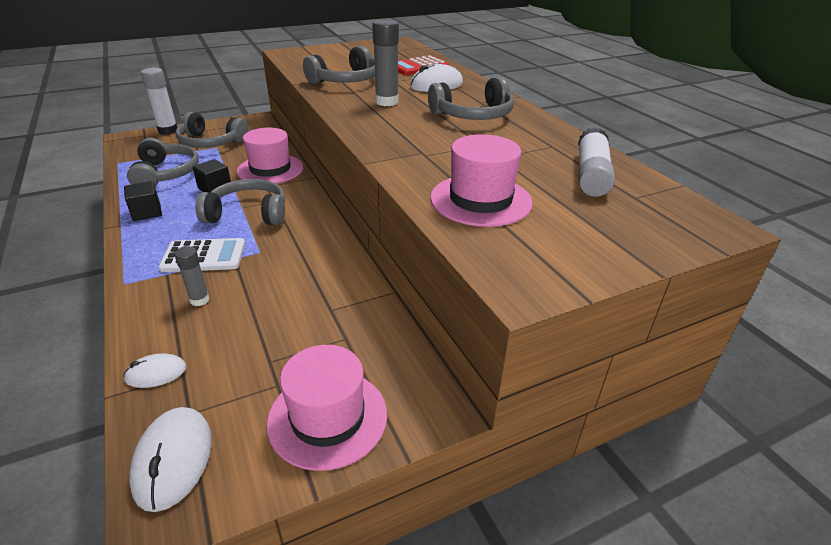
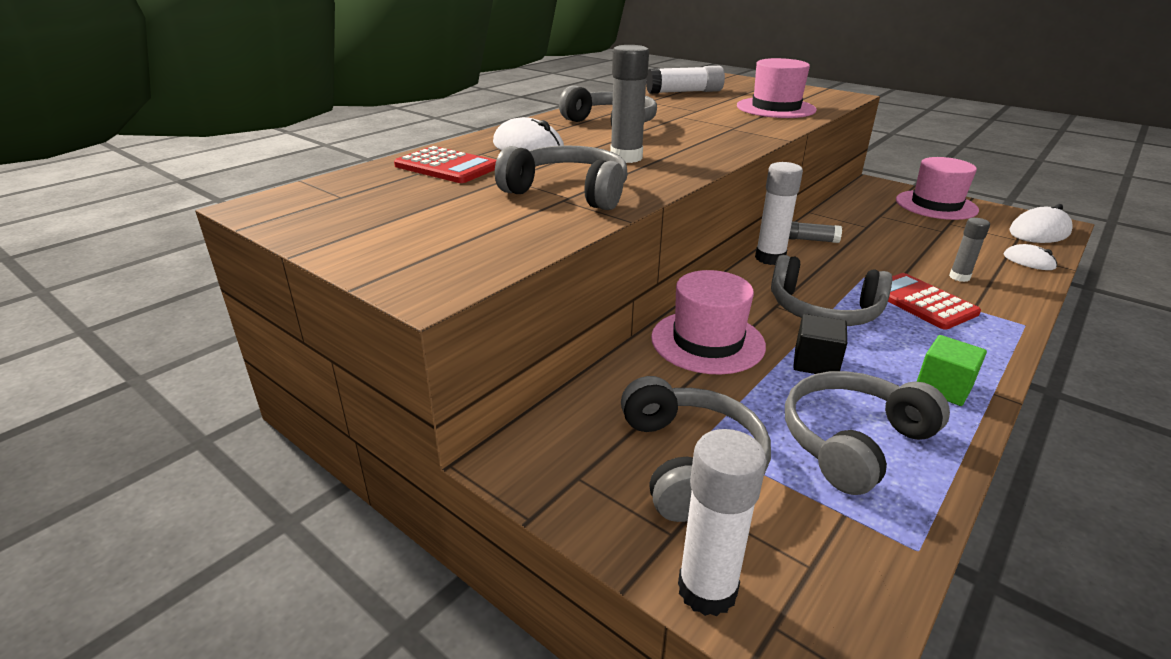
camera: 115 degrees left, 5 degrees down
black cube [124,181,162,221] -> green cube [917,335,987,406]
white calculator [158,238,245,272] -> red calculator [888,273,981,330]
grey headphones [195,179,285,225] -> grey headphones turned 45 degrees counterclockwise [771,255,892,326]
none -> white glue stick [755,162,803,265]
none -> grey glue stick [789,221,842,243]

